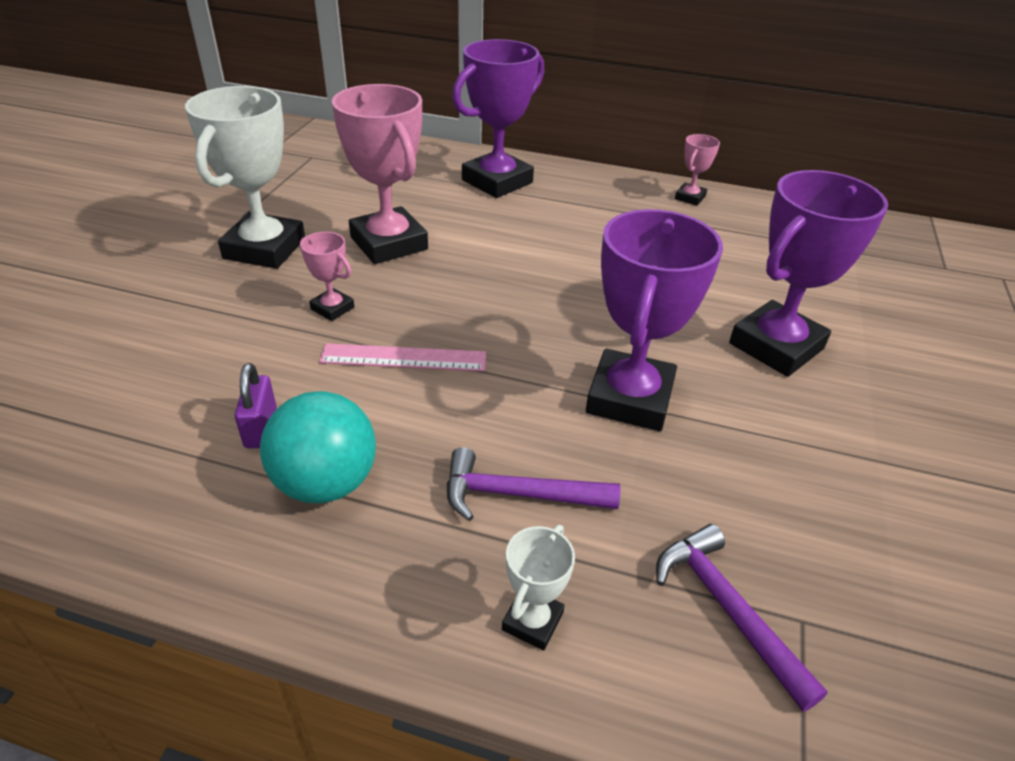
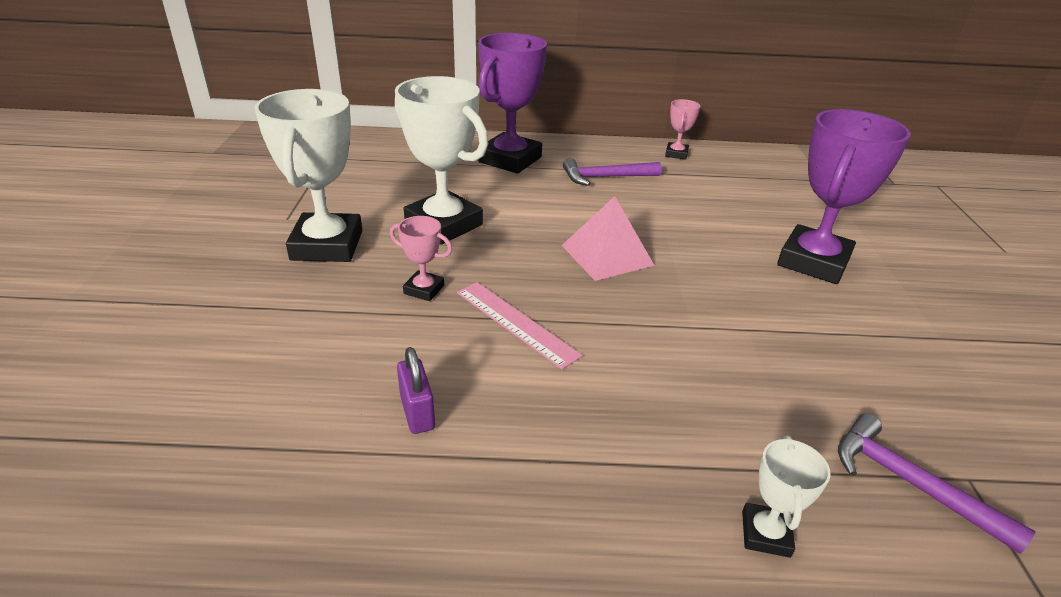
camera: 15 degrees left, 5 degrees down
turquoise ball [260,391,376,503] -> none
pink ruler [319,343,486,371] -> pink ruler turned 60 degrees clockwise [457,282,582,369]
pink trophy [332,84,428,264] -> white trophy [395,76,489,245]
purple hammer [447,447,621,521] -> purple hammer moved to [563,158,662,186]
purple trophy [586,209,723,431] -> none
none -> pink pyramid [561,196,655,281]

